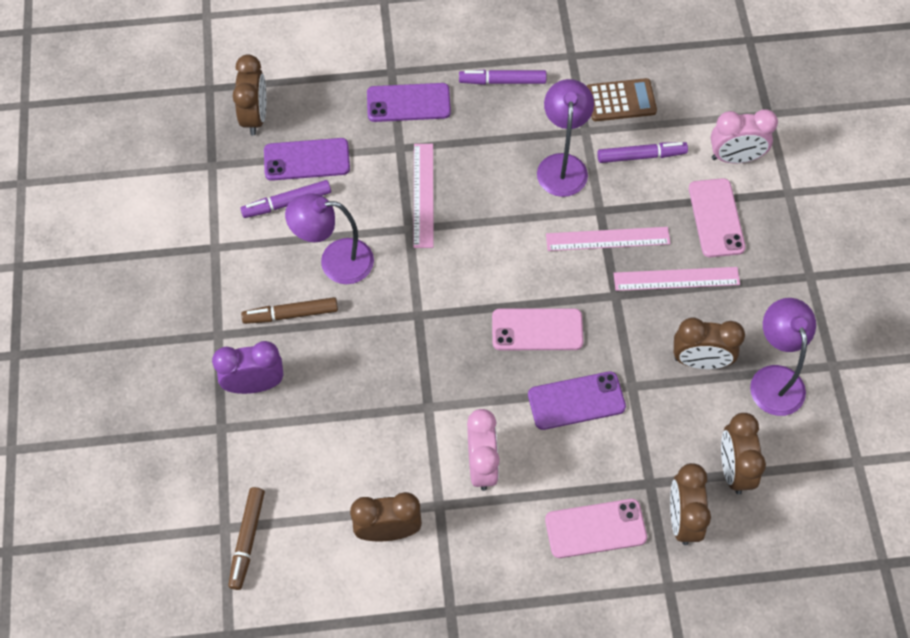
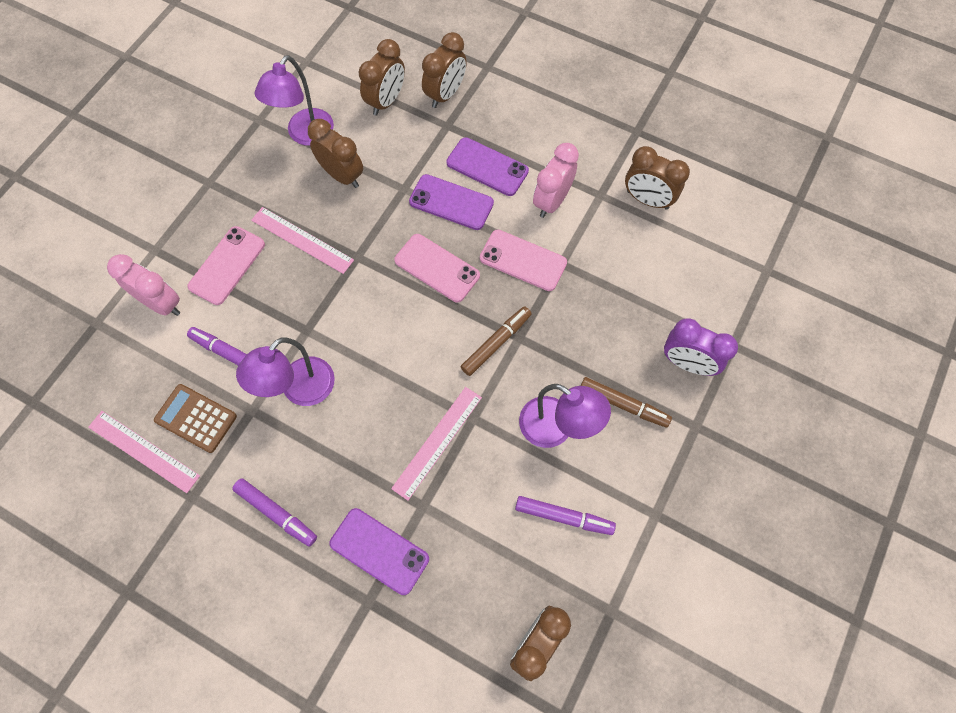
camera: 145 degrees left, 5 degrees up
brown marker [228,487,265,590] -> brown marker moved to [461,306,531,376]
purple phone [264,138,350,181] -> purple phone moved to [446,137,529,196]
pink phone [545,499,647,558] -> pink phone moved to [480,230,567,291]
pink ruler [546,227,671,251] -> pink ruler moved to [88,411,200,493]

